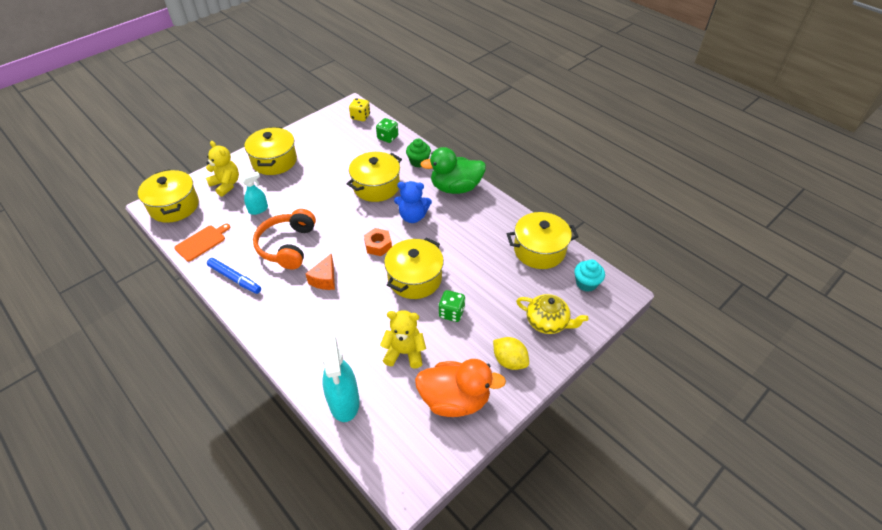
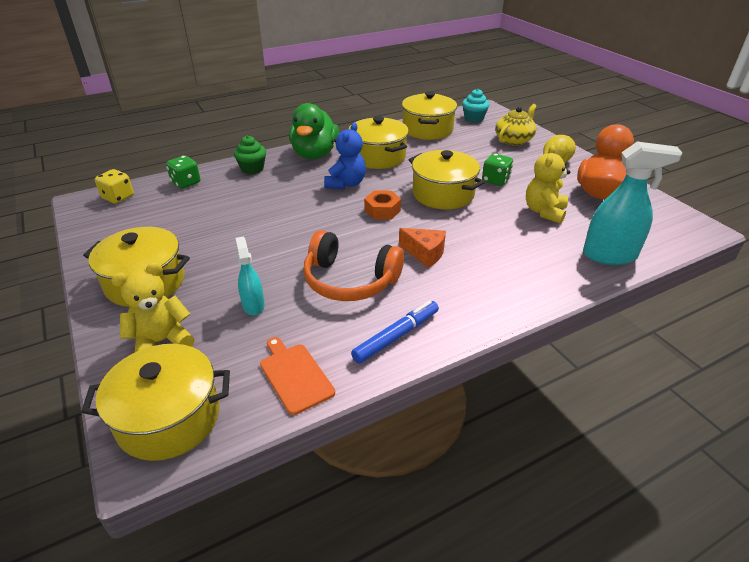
camera: 75 degrees left, 10 degrees down
yellow pot [347,152,402,202] -> yellow pot moved to [349,116,409,169]

